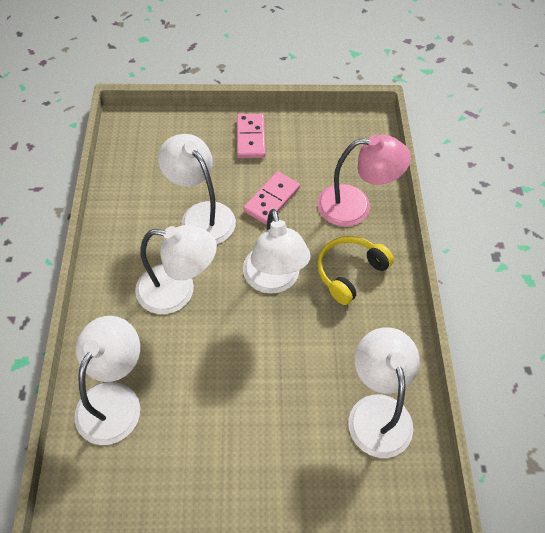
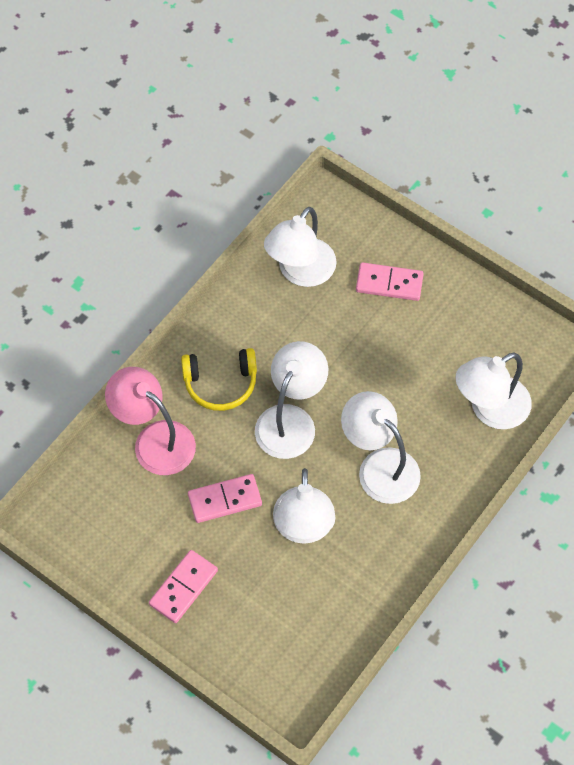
camera: 140 degrees left, 5 degrees up
none -> pink domino [356,262,424,301]

